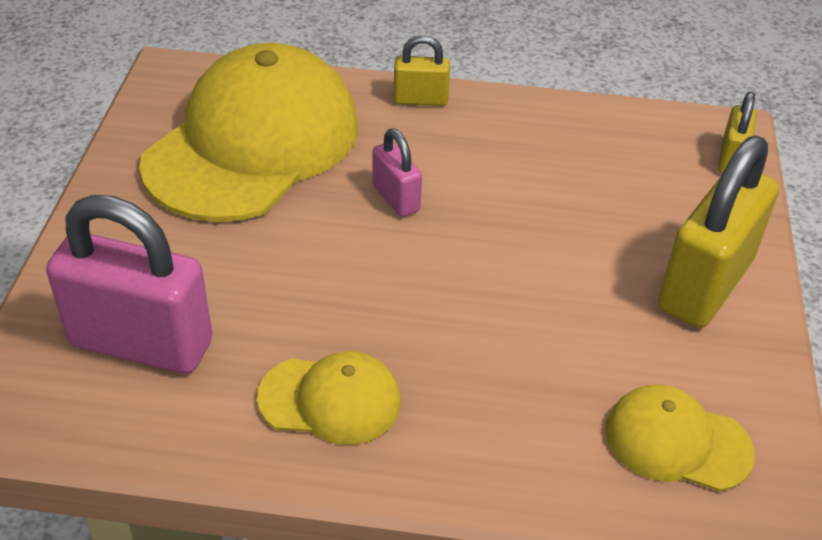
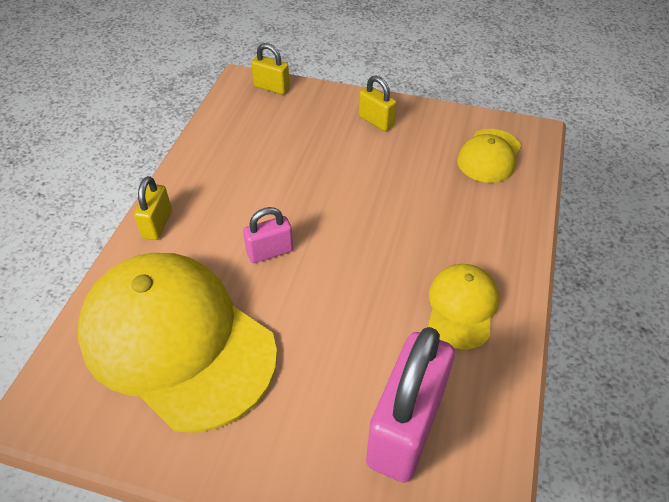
camera: 80 degrees left, 5 degrees up
yellow padlock [658,136,779,328] -> yellow padlock [359,75,396,131], size x0.50

